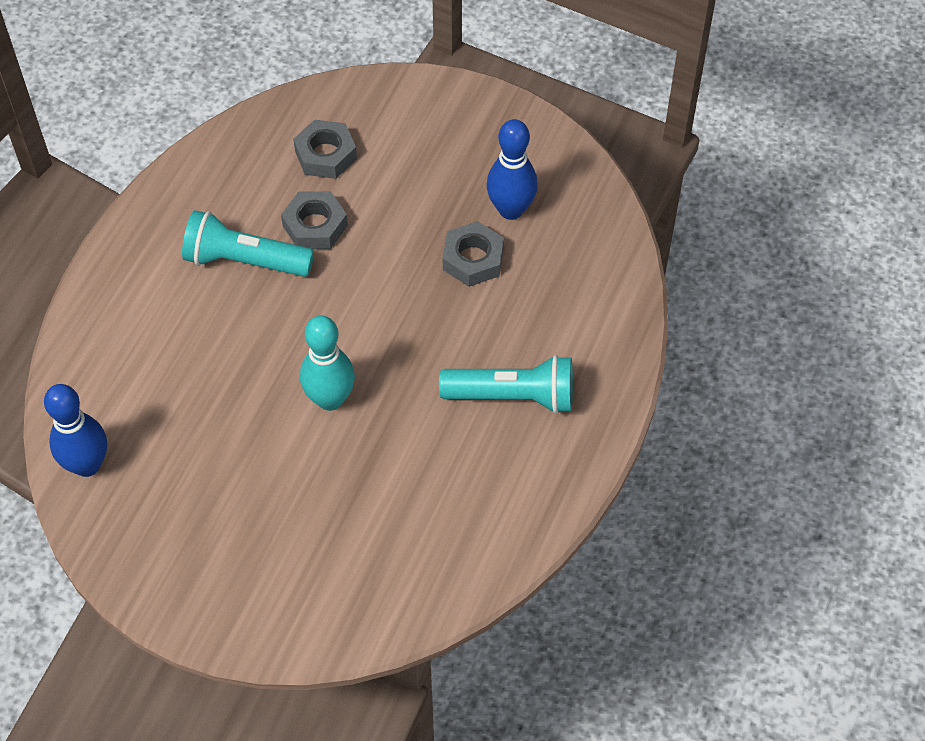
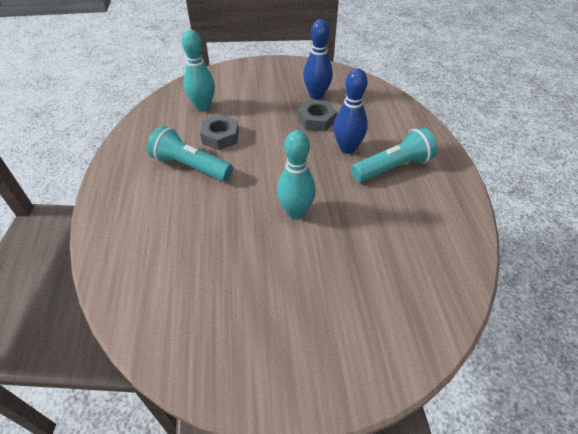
camera: 30 degrees left, 10 degrees down
blue bowling pin [44,384,107,477] -> blue bowling pin moved to [333,68,368,154]
turquoise flashlight [182,210,314,277] -> turquoise flashlight turned 45 degrees clockwise [147,126,233,181]
grey nut [293,120,357,179] -> turquoise bowling pin [182,30,215,111]

